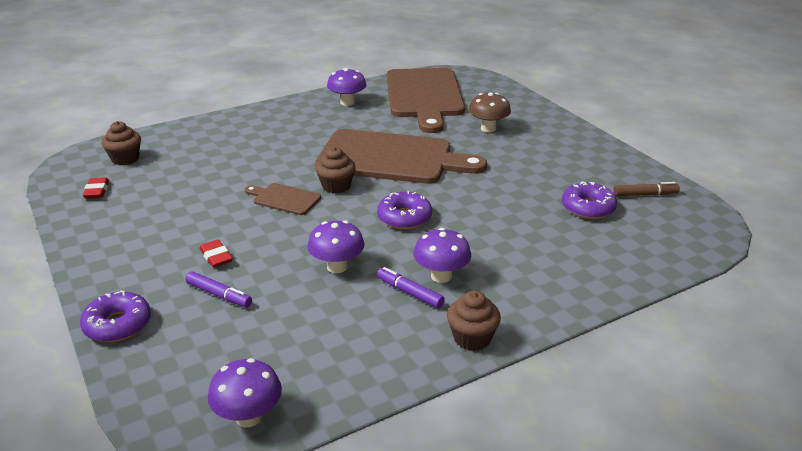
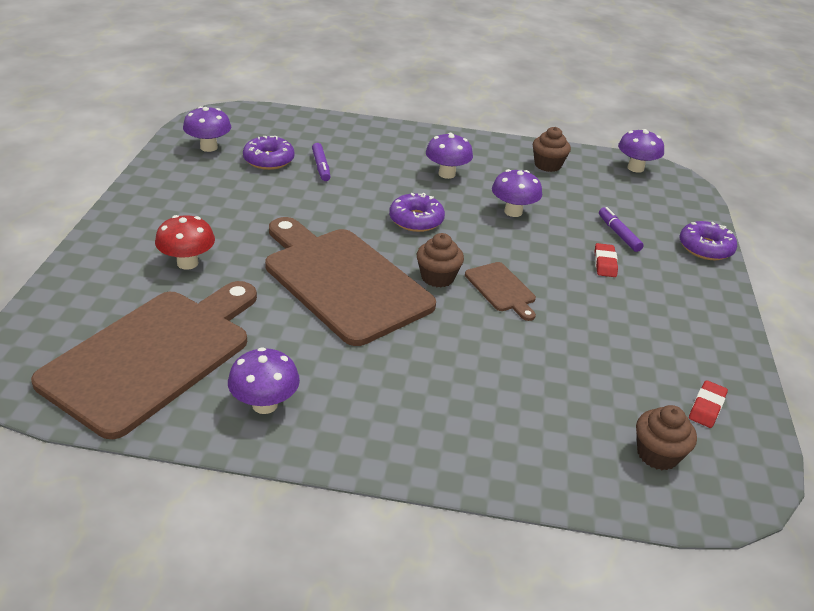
camera: 145 degrees left, 5 degrees up
purple marker [377,267,445,308] -> purple marker moved to [312,143,330,181]
brown cupcake [447,290,501,351] -> brown cupcake moved to [533,127,571,172]
brown mushroom [469,92,511,132] -> red mushroom [155,215,215,270]
brown marker [614,182,680,196] -> purple mushroom [183,106,231,152]

